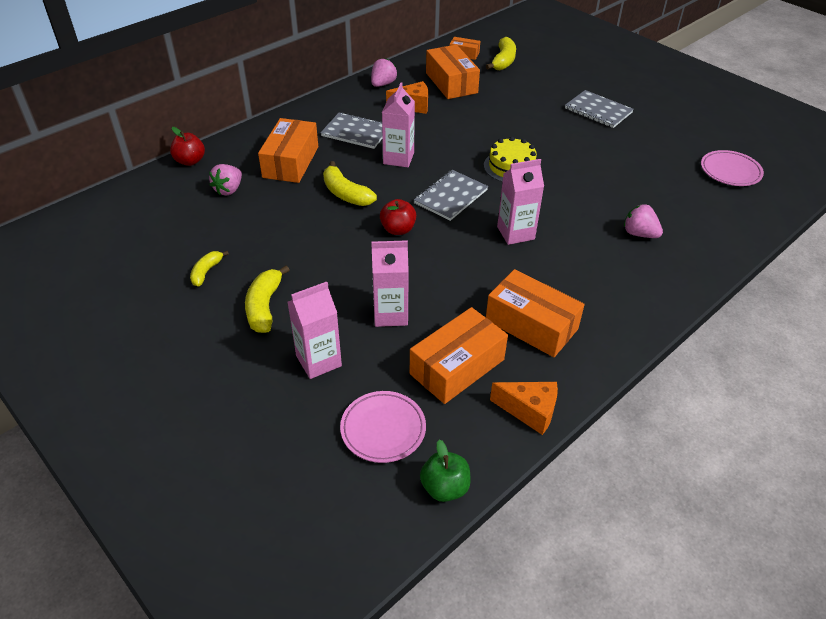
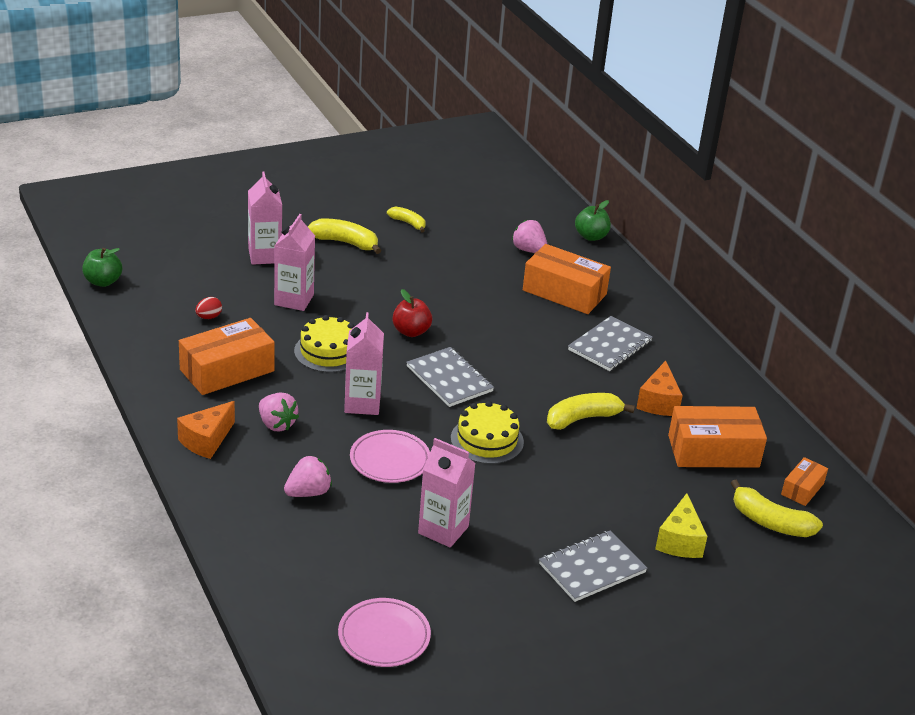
camera: 105 degrees right, 10 degrees down
red apple [170,127,205,166] -> green apple [575,200,611,241]
yellow banana [323,161,377,206] -> yellow banana moved to [547,393,635,430]
pink plate [340,391,426,463] -> pink plate moved to [350,430,430,483]
pink strawberry [371,58,397,87] -> pink strawberry moved to [259,393,299,432]
pink carton [382,83,415,167] -> pink carton moved to [418,438,475,548]
orange box [410,307,508,404] -> red egg [195,297,222,319]
orange cheese [490,382,558,435] -> orange cheese moved to [177,401,235,459]
none -> yellow cake [294,315,354,373]
none -> yellow cheese [655,493,707,558]

